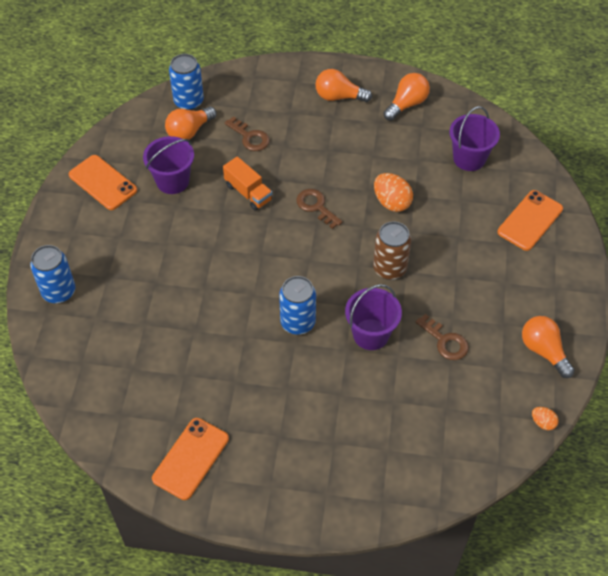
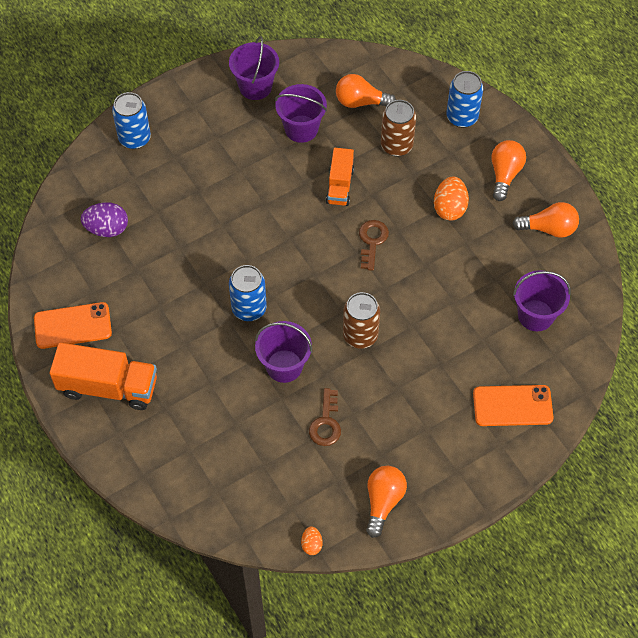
camera: 50 degrees right, 5 degrees up
orange phone [69,155,137,210] -> purple bucket [229,36,279,100]
blue can [169,54,204,110] -> blue can moved to [446,71,483,128]
brown key [225,117,270,151] -> brown can [381,100,416,157]
orange light bulb [315,69,372,102] -> orange light bulb turned 45 degrees clockwise [492,140,526,201]
orange egg [374,173,413,212] -> orange egg moved to [434,177,469,220]
none -> orange truck [50,342,157,410]
none -> purple egg [81,202,128,237]

